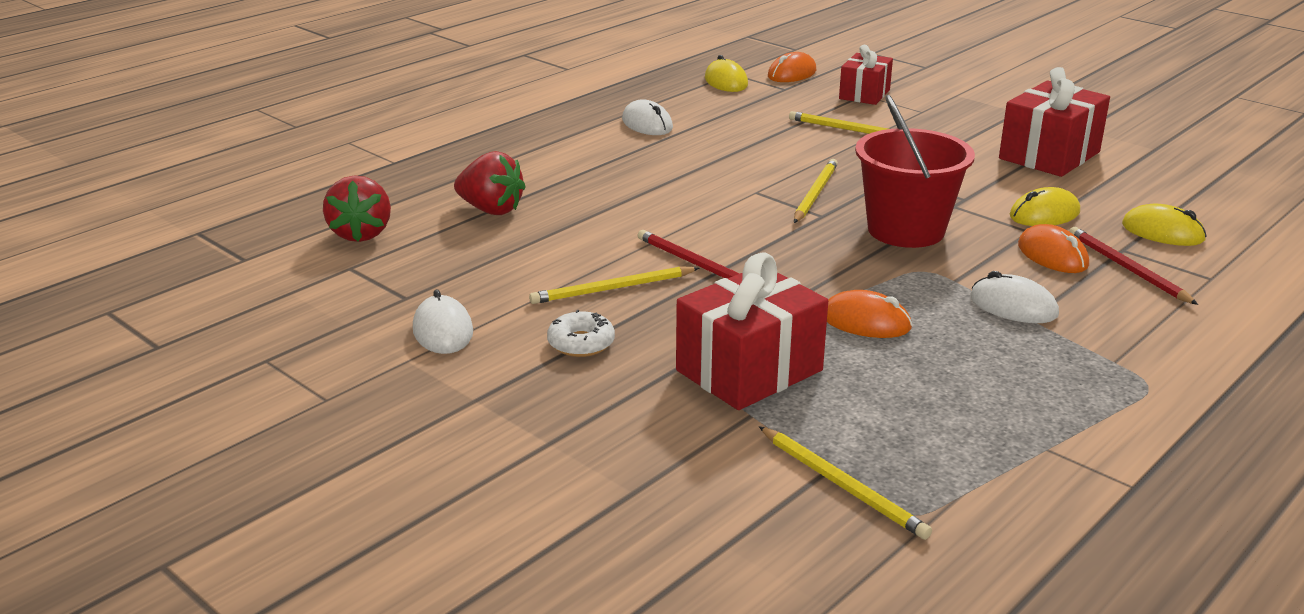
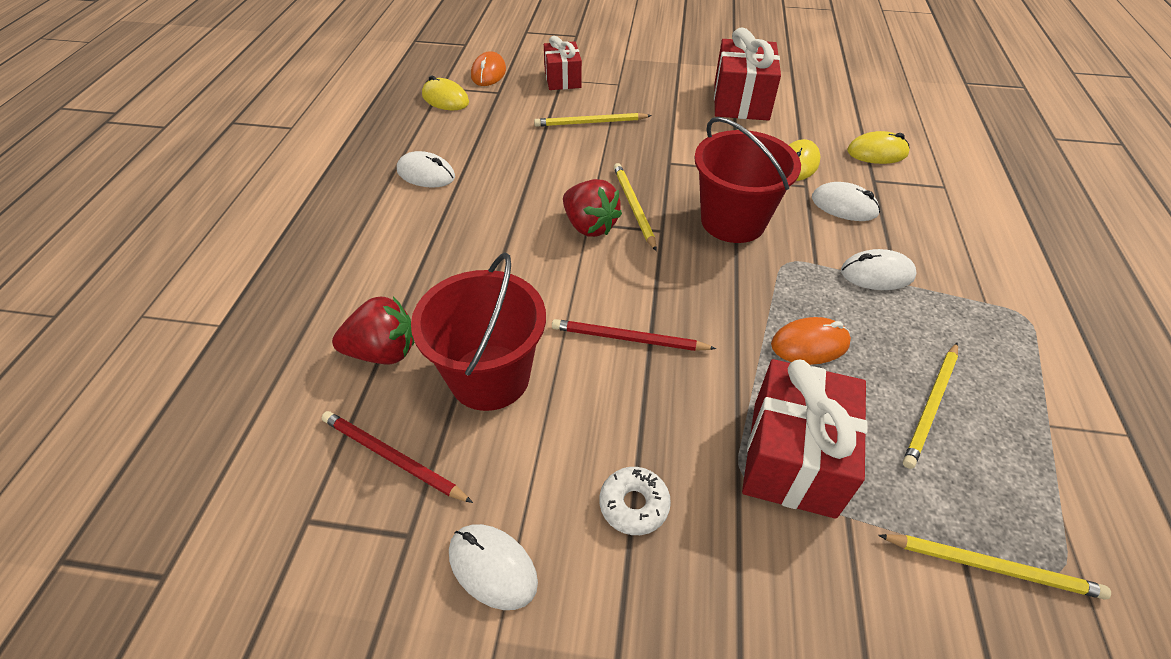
camera: 35 degrees left, 20 degrees up
red strawberry [323,175,391,242] -> red strawberry moved to [563,179,622,237]
yellow pencil [529,266,699,304] -> yellow pencil moved to [903,343,958,469]
orange mouse [1018,224,1089,273] -> white mouse [812,182,880,221]
red pencil [1069,227,1198,305] -> red pencil moved to [322,411,473,503]
none -> red bucket [411,252,546,411]

